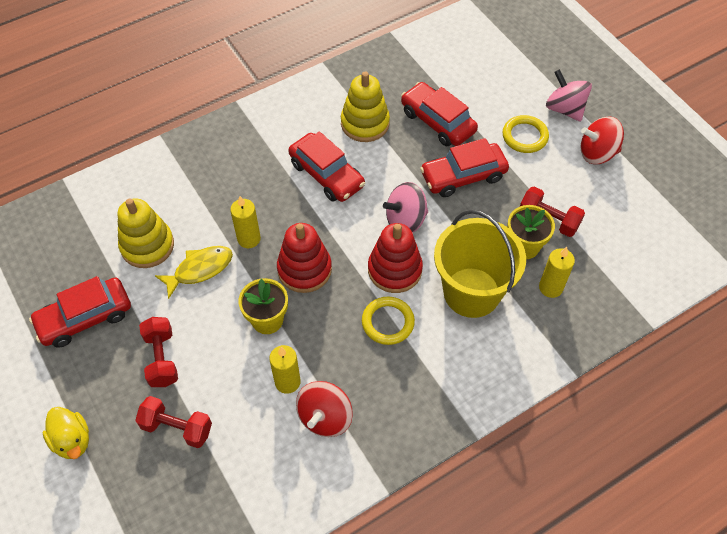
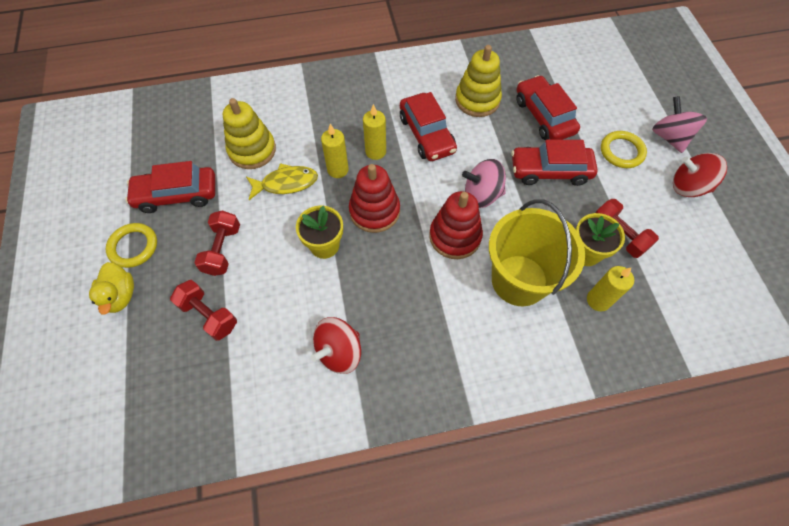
camera: 20 degrees right, 5 degrees up
yellow candle [269,345,301,394] -> yellow candle moved to [363,104,386,160]
yellow ring [362,297,415,345] -> yellow ring moved to [106,223,157,268]

